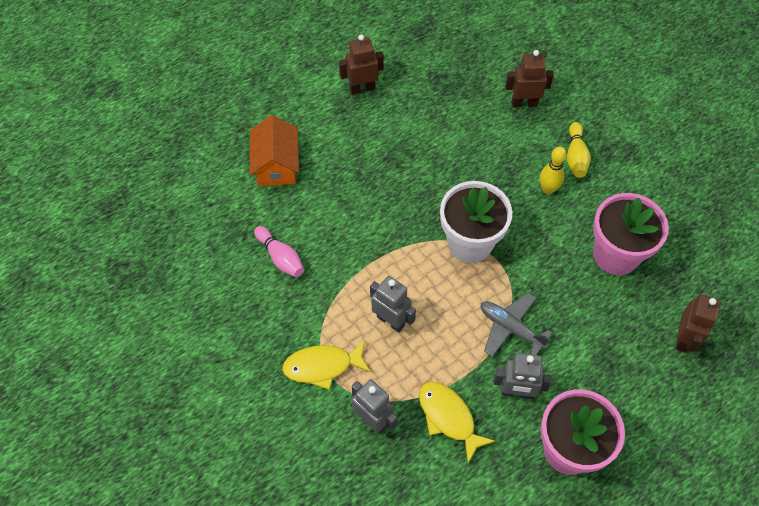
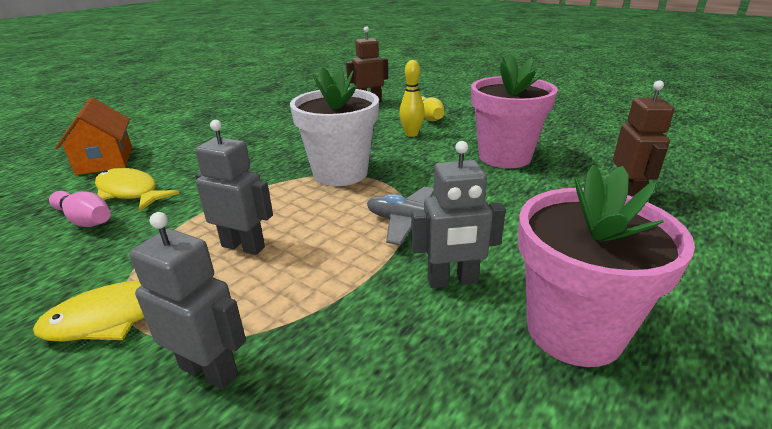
camera: 15 degrees left, 30 degrees down
brown robot [339,34,384,95] -> none
yellow fish [419,382,495,463] -> yellow fish moved to [95,168,179,212]

